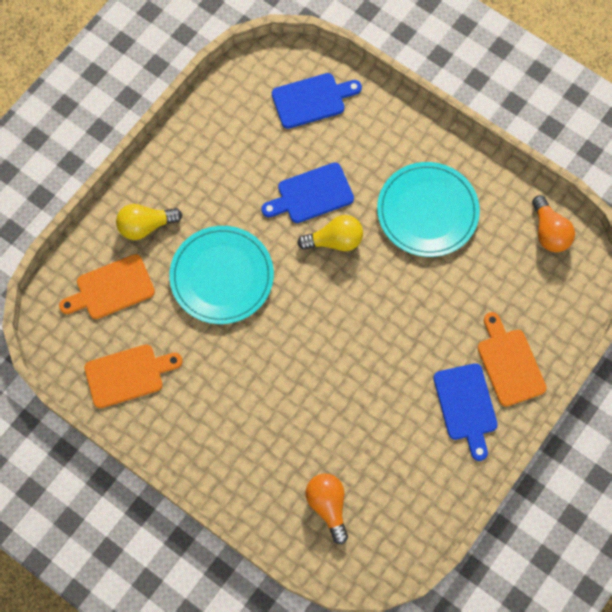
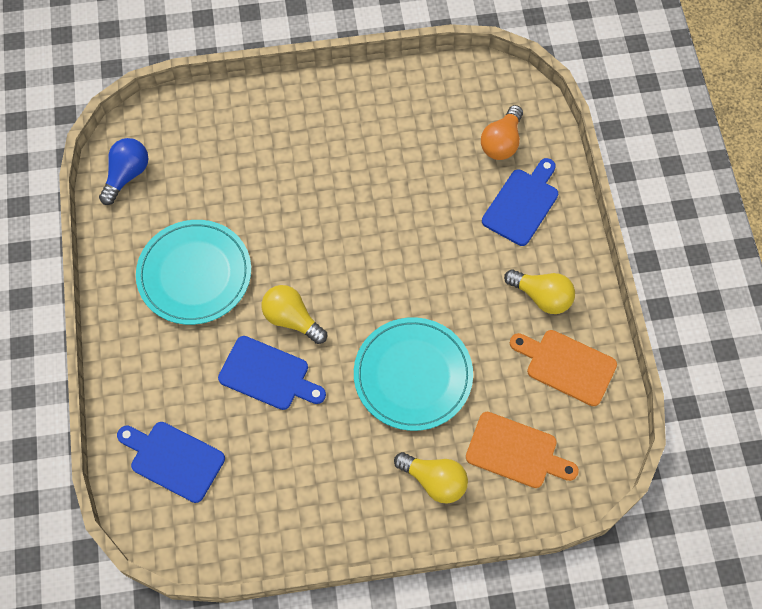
camera: 135 degrees left, 5 degrees down
blue cutting board [433,363,498,461] -> blue cutting board moved to [482,158,558,246]
orange cutting board [478,312,547,407] -> none
orange light bulb [532,195,575,252] -> blue light bulb [99,138,148,205]
none -> yellow light bulb [504,269,575,314]

